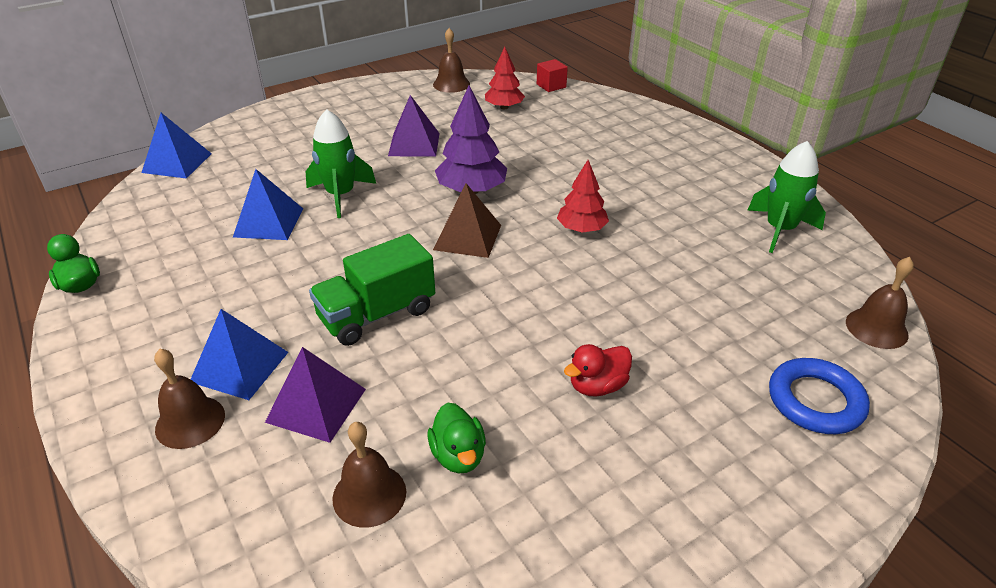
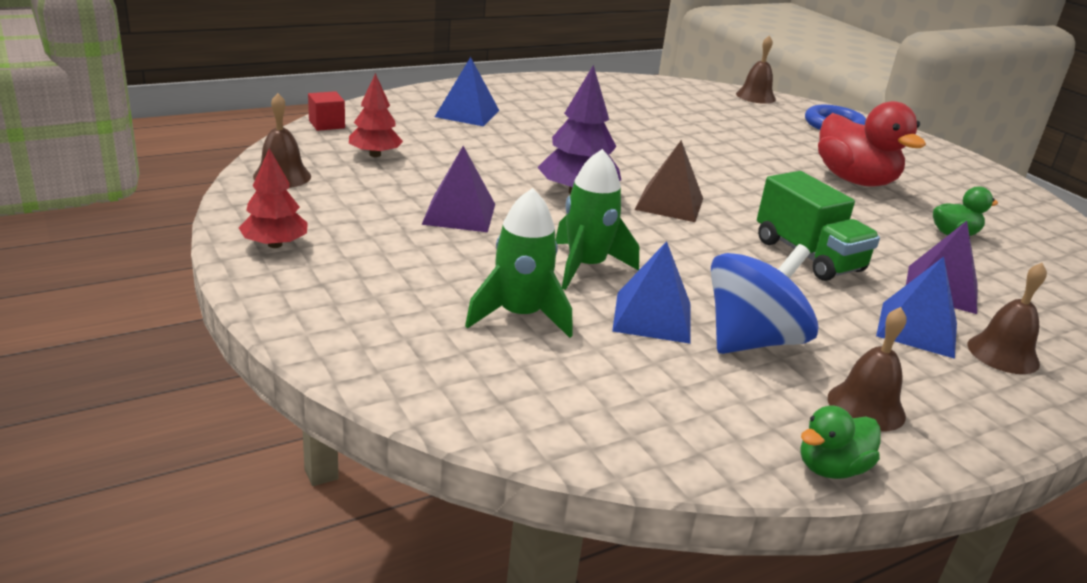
camera: 90 degrees left, 10 degrees down
blue pyramid [141,113,212,179] -> blue pyramid moved to [435,57,499,126]
brown bell [332,422,406,528] -> brown bell moved to [828,307,907,432]
red tree [557,160,609,233] -> red tree moved to [239,148,308,248]
red duck [564,344,632,397] -> red duck [818,101,926,187], size x1.92
green rocket [747,141,826,253] -> green rocket moved to [465,188,572,338]
none -> blue spinning top [711,244,819,354]

